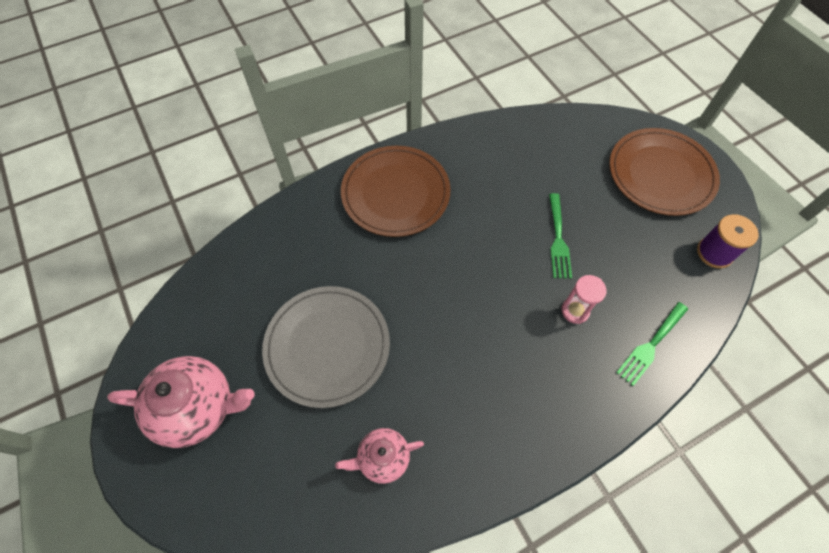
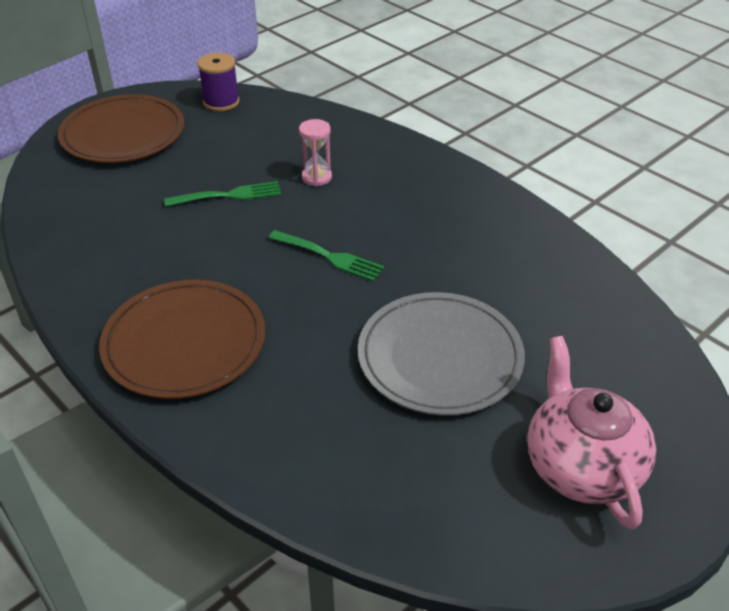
camera: 105 degrees left, 20 degrees down
pink teapot [335,428,424,484] -> none
green fork [616,302,688,386] -> green fork moved to [268,230,384,282]

